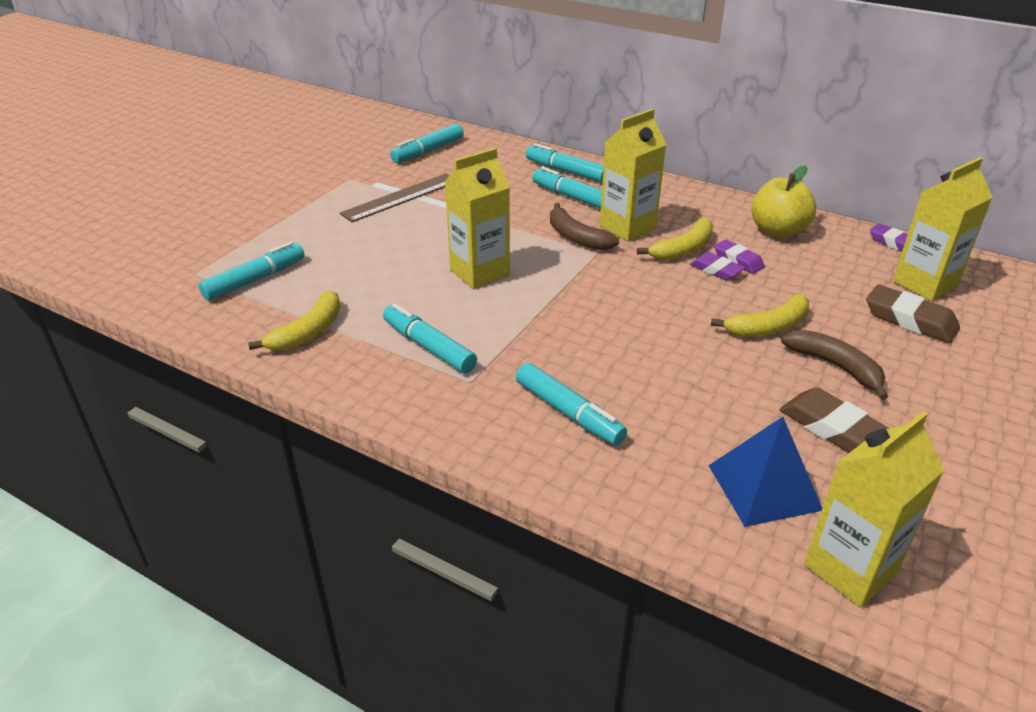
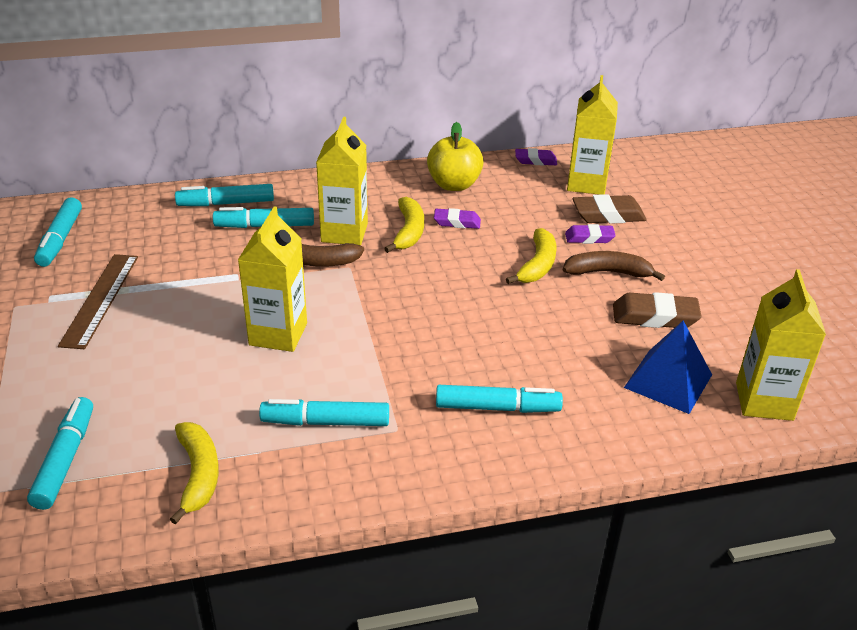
camera: 45 degrees left, 0 degrees up
purple eraser [690,252,745,280] -> purple eraser moved to [565,224,616,244]

